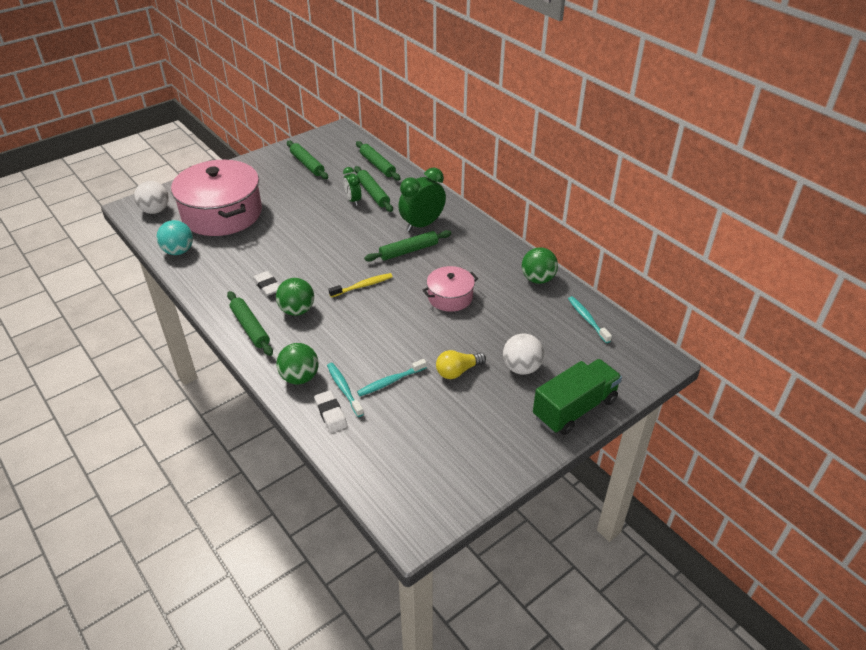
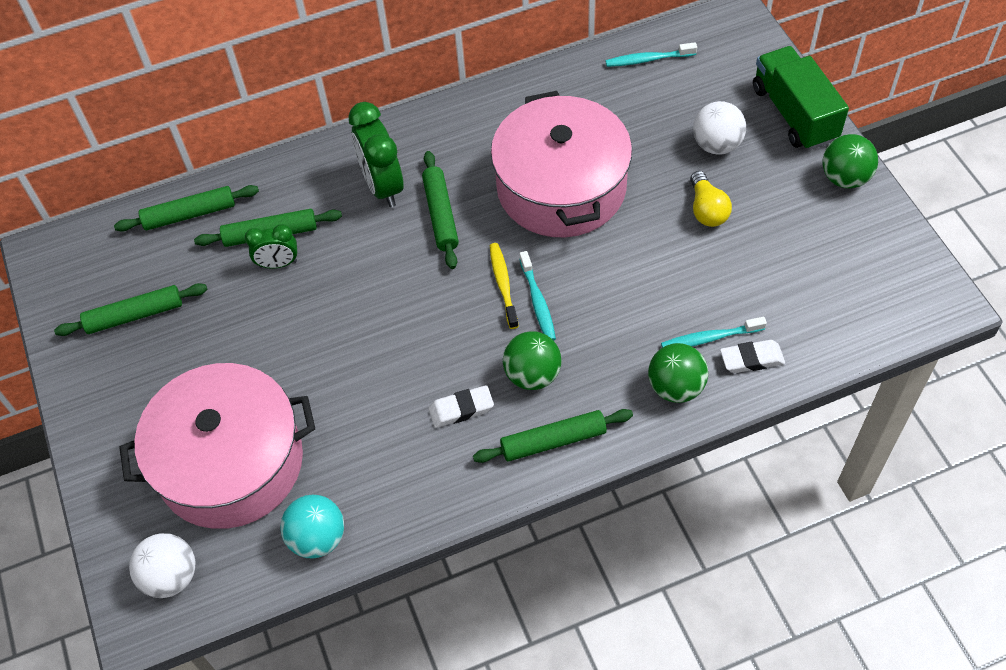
camera: 70 degrees left, 15 degrees up
turquoise toothbrush [357,359,427,396] -> turquoise toothbrush moved to [519,251,556,341]
pink pot [422,266,478,312] -> pink pot [491,91,632,237], size x2.00
green ball [522,247,558,284] -> green ball moved to [822,134,878,188]

